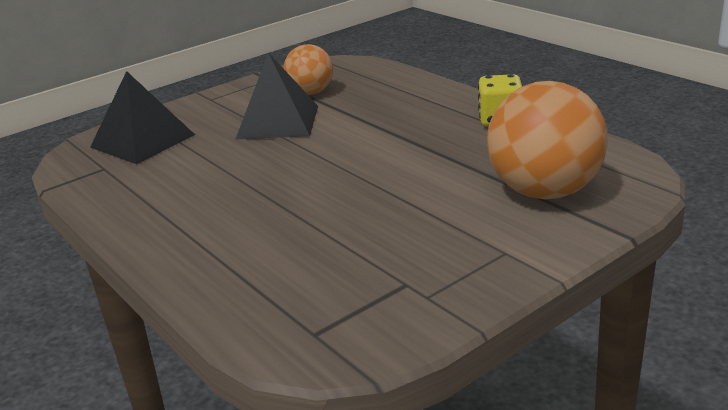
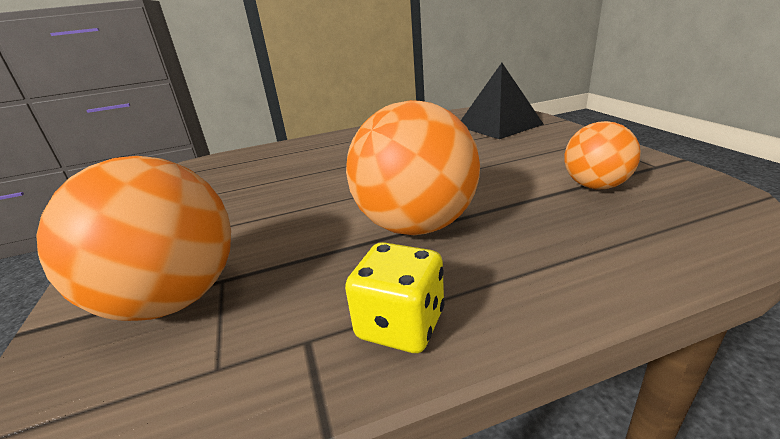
camera: 110 degrees right, 0 degrees up
black pyramid [236,53,318,139] -> none
none -> orange ball [346,100,480,235]

